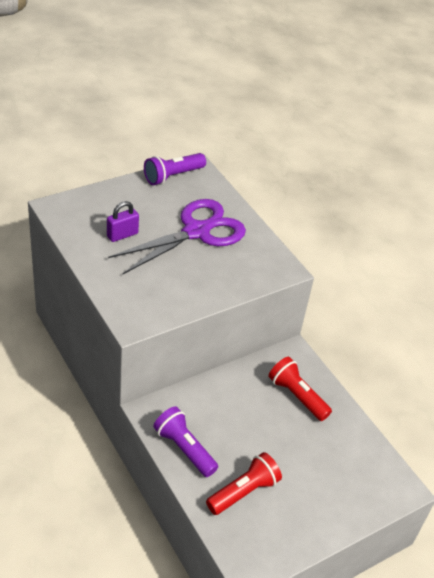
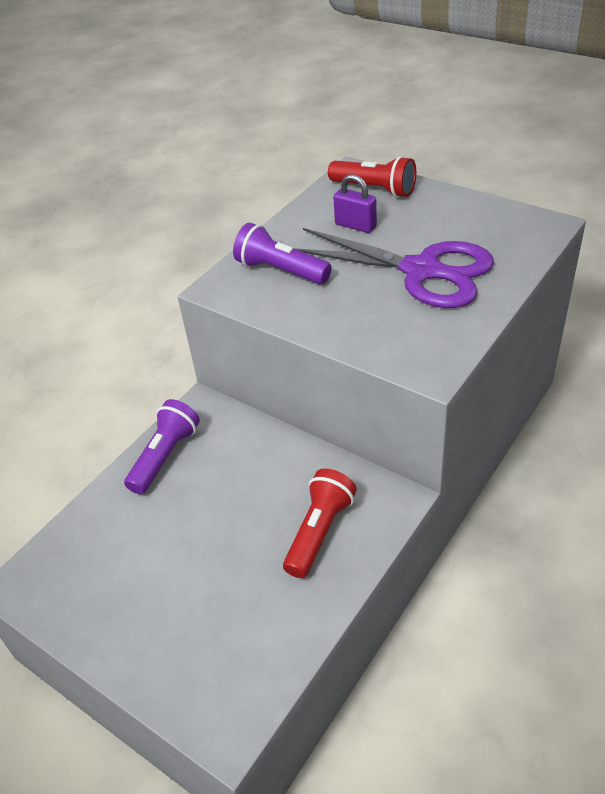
camera: 75 degrees right, 0 degrees up
purple flashlight [144,153,206,185] -> purple flashlight moved to [233,223,332,284]
red flashlight [206,452,282,515] -> red flashlight moved to [328,156,416,198]

